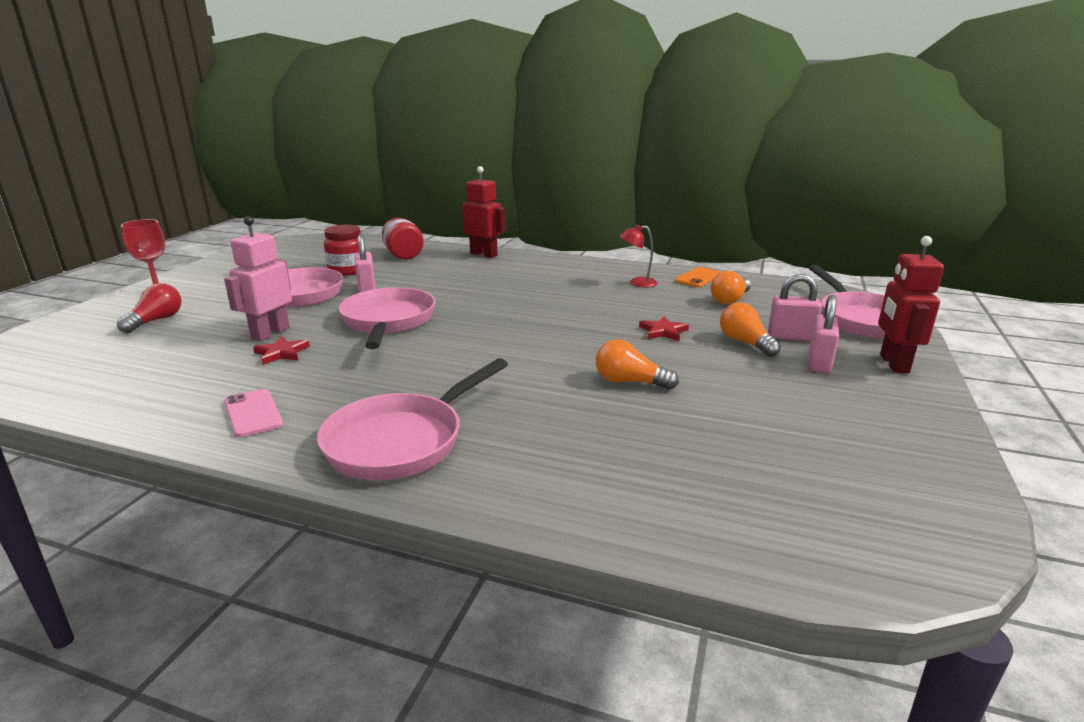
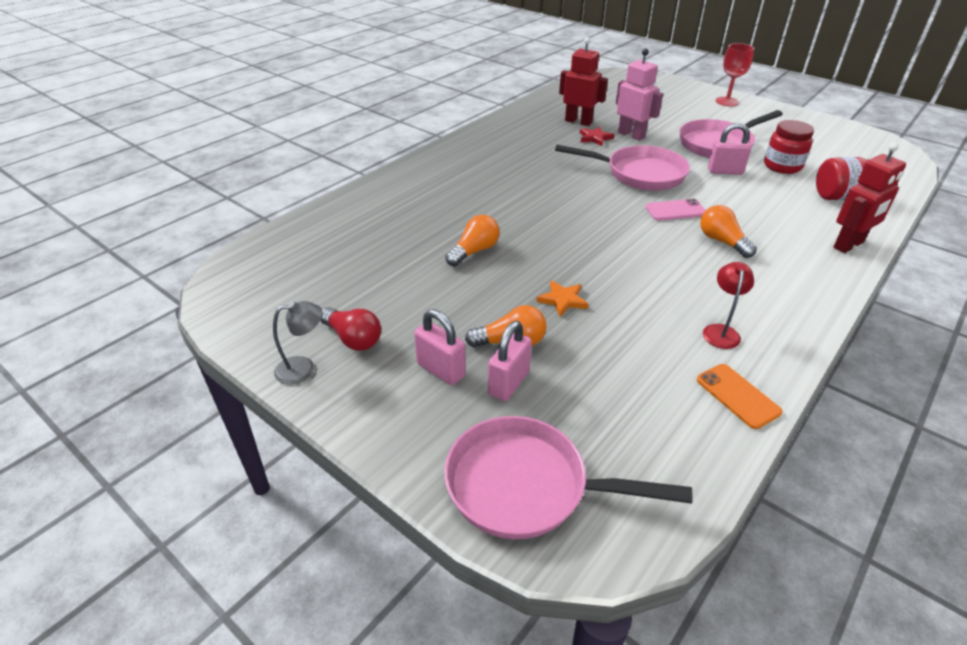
camera: 110 degrees right, 15 degrees up
red light bulb [117,283,182,333] -> red light bulb moved to [320,307,381,351]
pink phone [224,389,283,437] -> pink phone moved to [646,199,706,221]
pink pan [317,358,508,480] -> none
red star [639,316,689,341] -> orange star [536,280,589,317]
orange light bulb [711,271,751,304] -> orange light bulb moved to [700,205,757,258]
red robot [878,236,944,373] -> red robot moved to [559,37,608,126]
none -> grey lamp [273,301,323,384]

